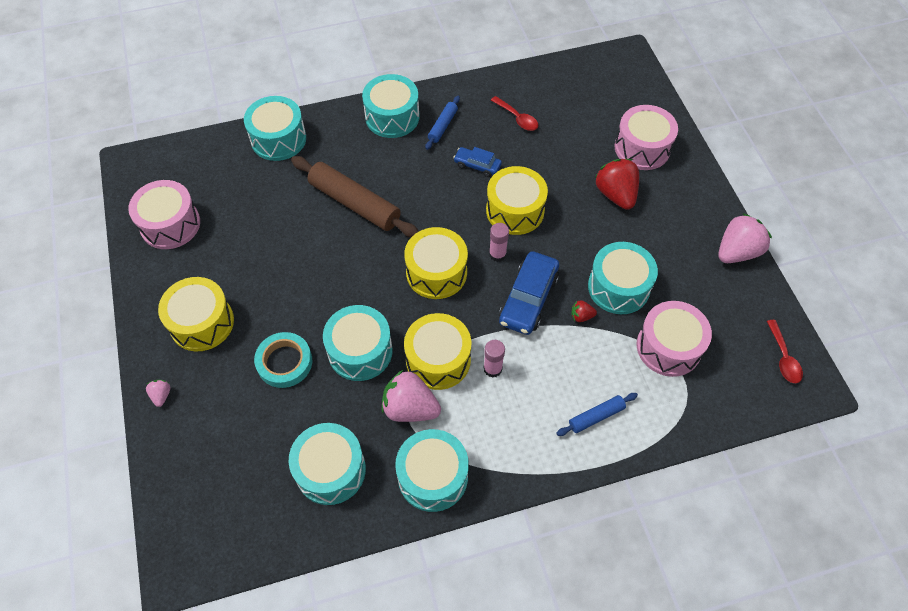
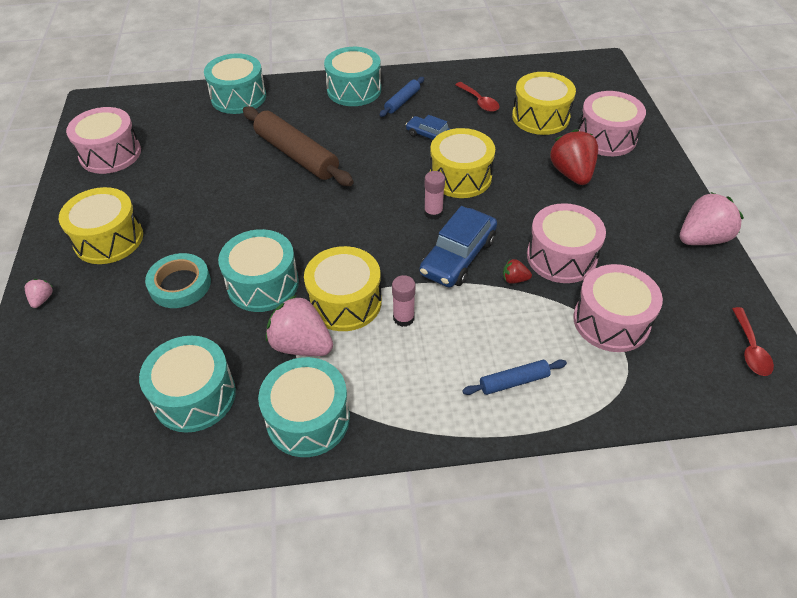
camera: 10 degrees right, 10 degrees down
yellow drum [404,227,468,299] -> yellow drum moved to [512,72,576,135]
turquoise drum [588,242,658,314] -> pink drum [527,203,606,283]

